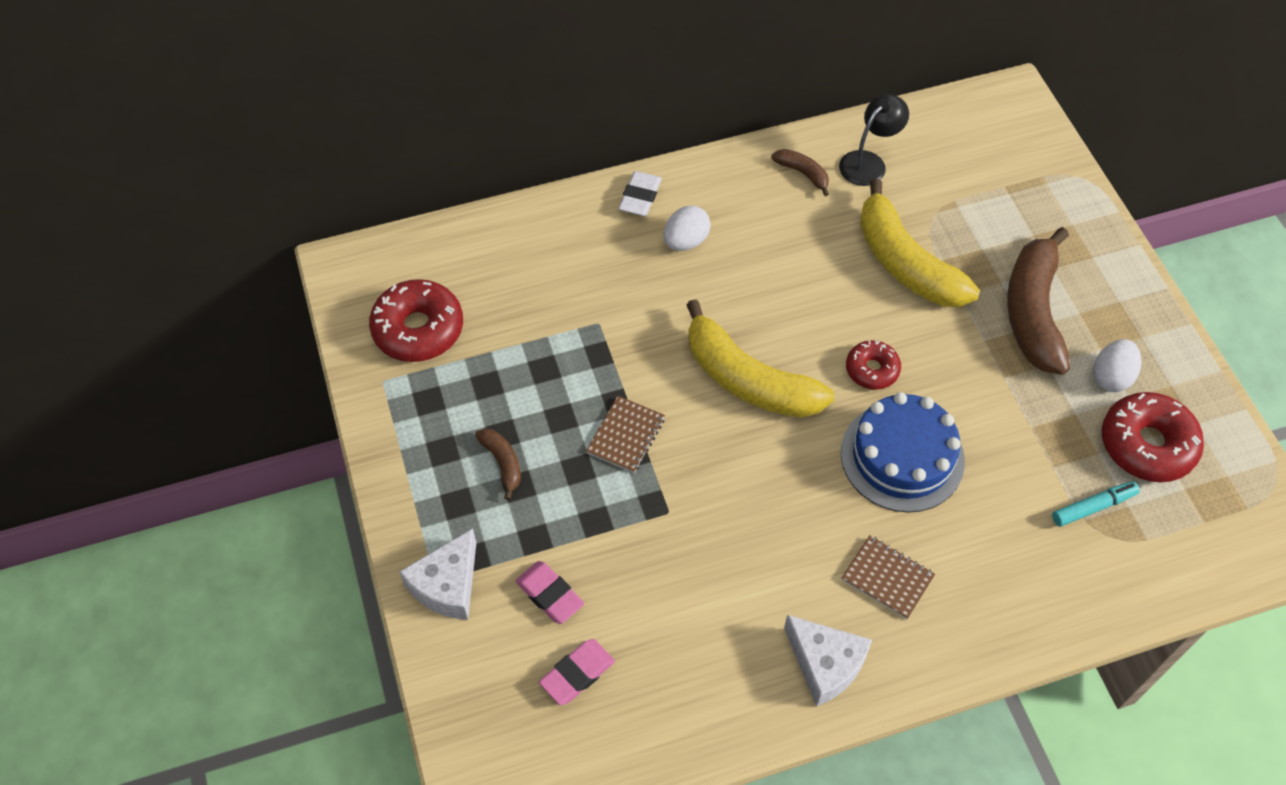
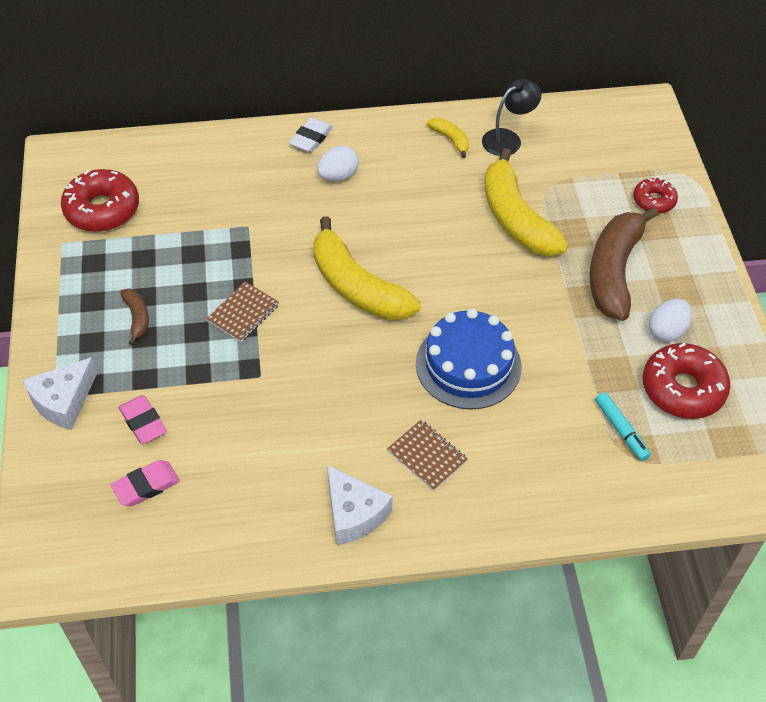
camera: 10 degrees right, 5 degrees down
brown banana [771,149,829,196] -> yellow banana [427,118,469,158]
red donut [846,340,901,390] -> red donut moved to [633,177,678,214]
turquoise marker [1052,481,1140,527] -> turquoise marker turned 75 degrees clockwise [595,392,651,461]

